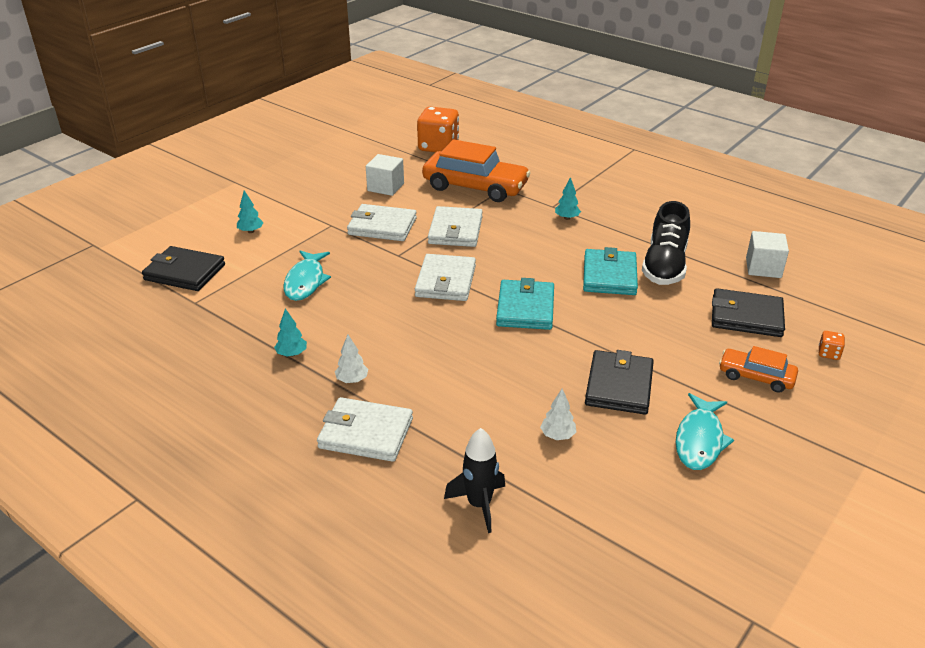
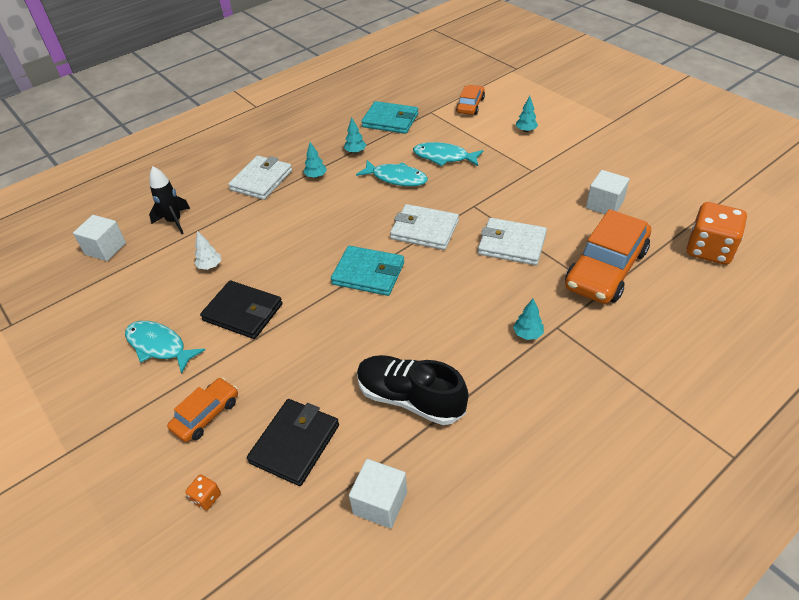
camera: 105 degrees right, 10 degrees up
black wallet [142,246,225,291] -> orange car [456,85,485,115]
white tree [335,334,368,383] -> turquoise tree [303,142,327,178]
white wallet [347,204,417,241] -> none
turquoise wallet [583,247,638,295] -> turquoise wallet moved to [361,101,418,134]
none -> white cube [73,215,126,261]
none -> turquoise fish [356,160,428,186]

